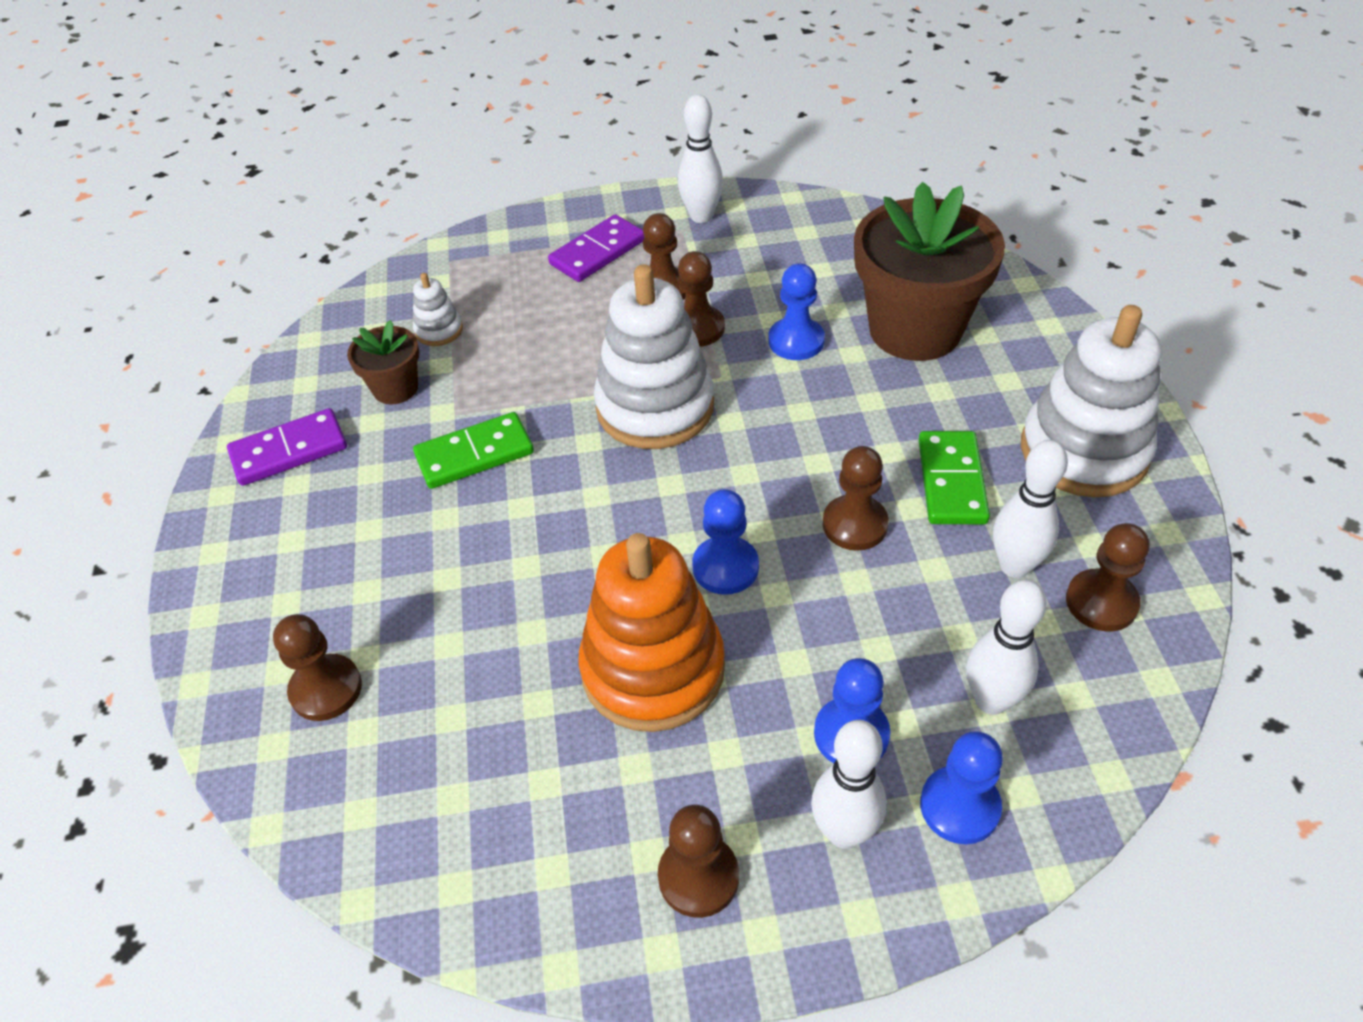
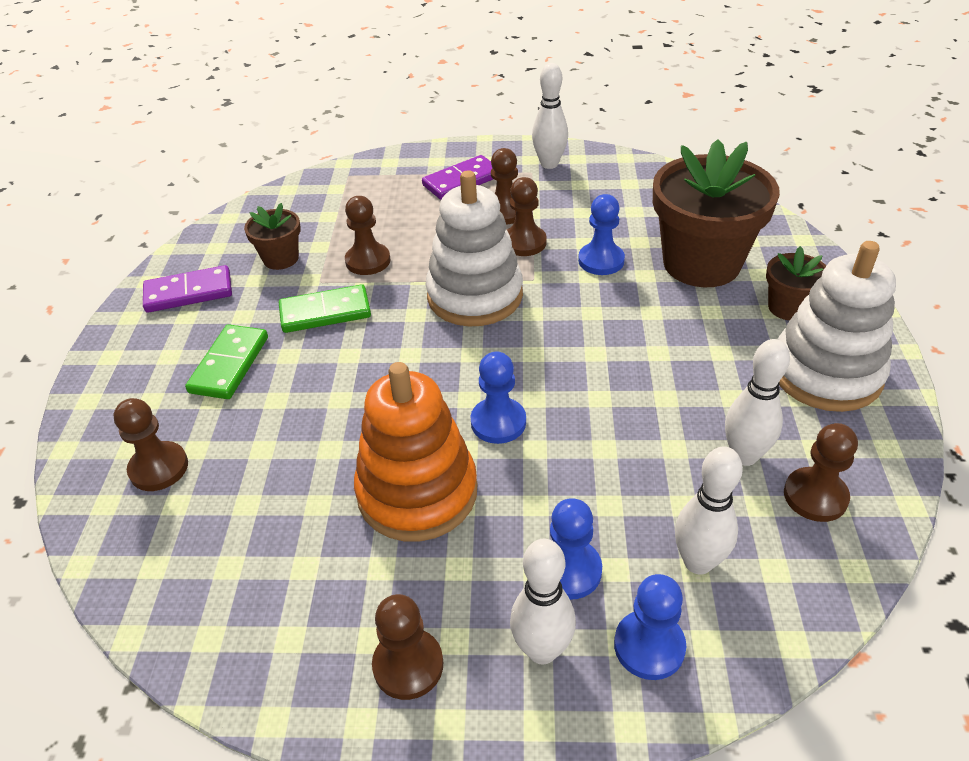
camera: 10 degrees right, 5 degrees down
white stacking toy [413,273,463,346] -> none
brown pawn [823,446,889,551] -> brown pawn moved to [345,196,390,275]
green domino [919,431,990,524] -> green domino moved to [185,324,268,399]
none -> brown flower pot [766,246,826,320]

